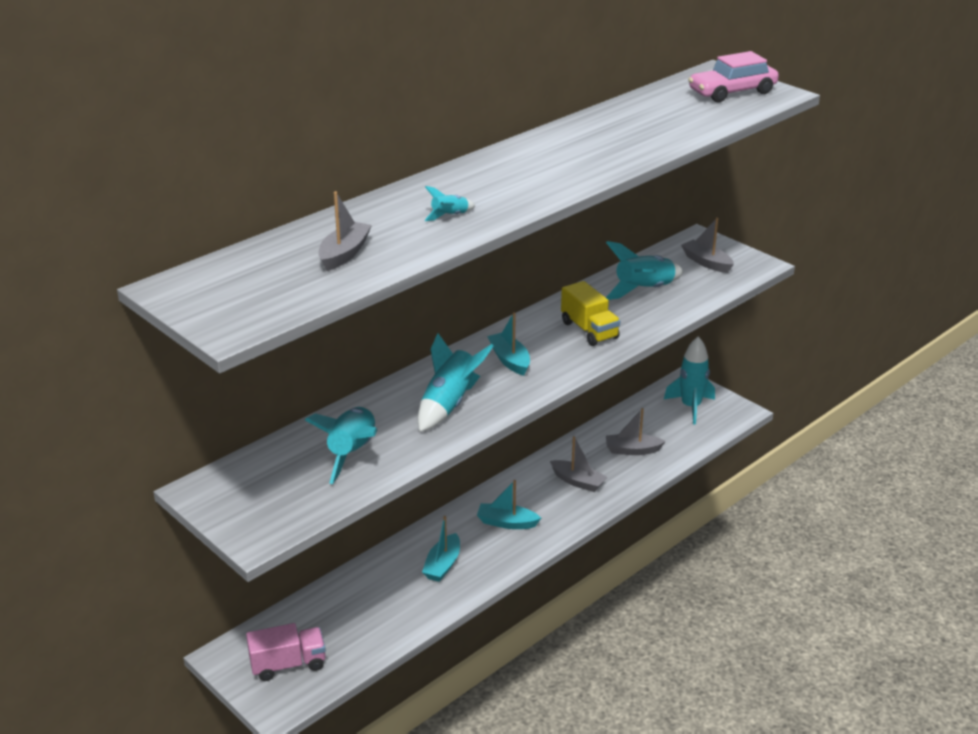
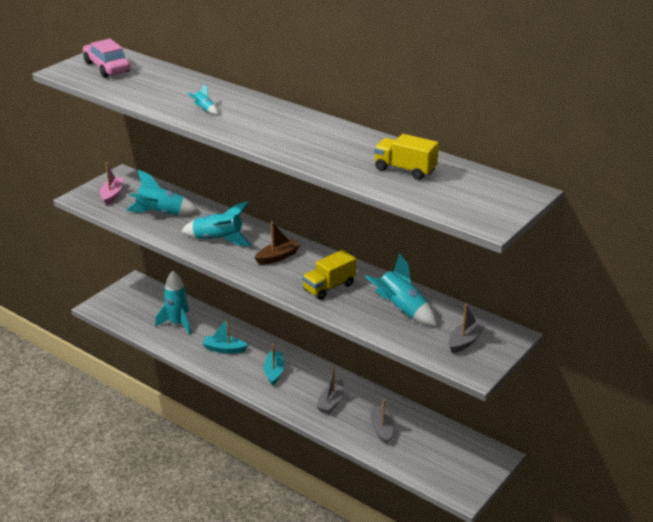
camera: 80 degrees right, 0 degrees up
pink truck [246,623,326,681] -> none
grey boat [318,191,372,271] -> none
turquoise boat [487,312,530,376] -> brown boat [255,222,300,265]
turquoise rocket [664,336,715,424] -> turquoise rocket moved to [155,271,191,335]
pink car [688,51,779,102] -> pink car moved to [83,39,131,77]
none -> pink boat [100,162,124,206]
none -> yellow truck [374,134,439,180]

